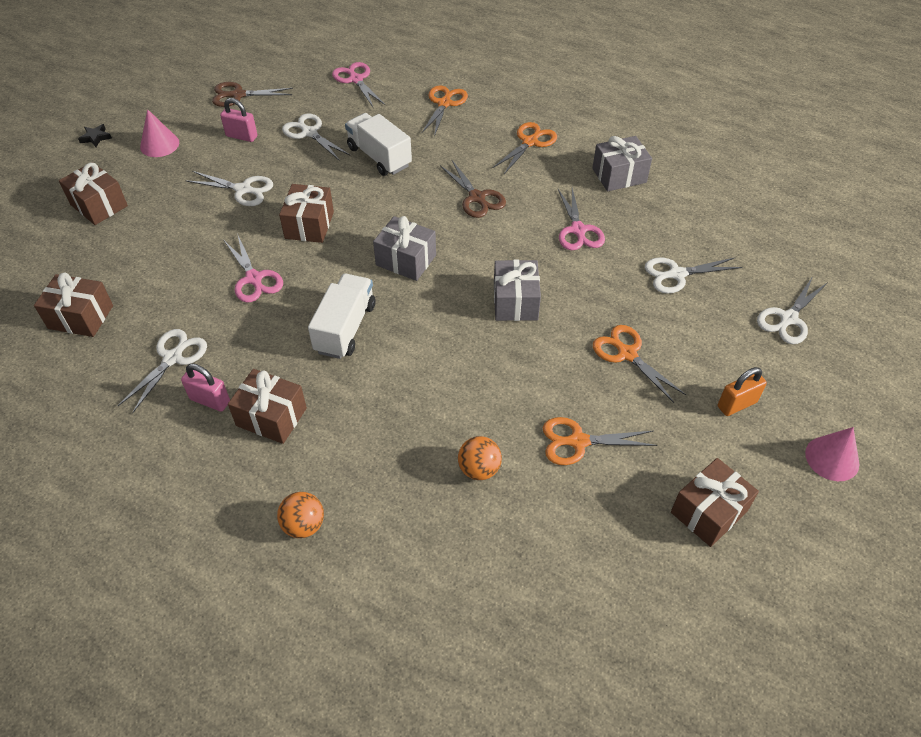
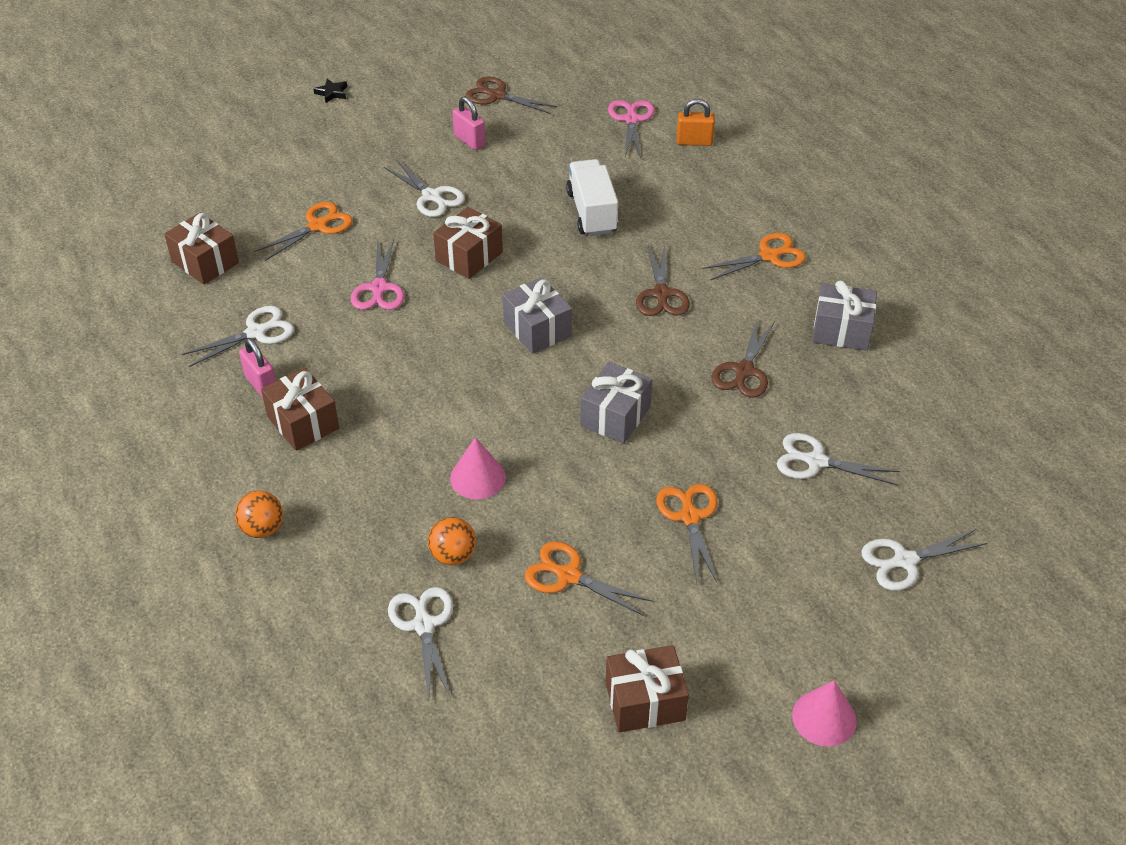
camera: 30 degrees right, 5 degrees down
brown gift [59,162,128,225] -> none
pink cone [140,109,179,157] -> pink cone moved to [450,437,506,499]
white scissors [282,113,351,161] -> white scissors moved to [388,587,453,700]
white truck [308,274,376,359] -> none
orange scissors [421,85,468,137] -> orange scissors moved to [255,202,353,261]
pink scissors [558,188,605,250] -> brown scissors [711,318,775,398]
orange padlock [718,367,767,416] -> orange padlock moved to [677,99,715,146]

